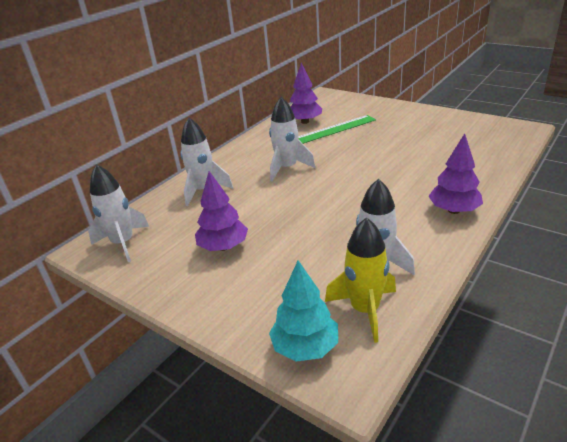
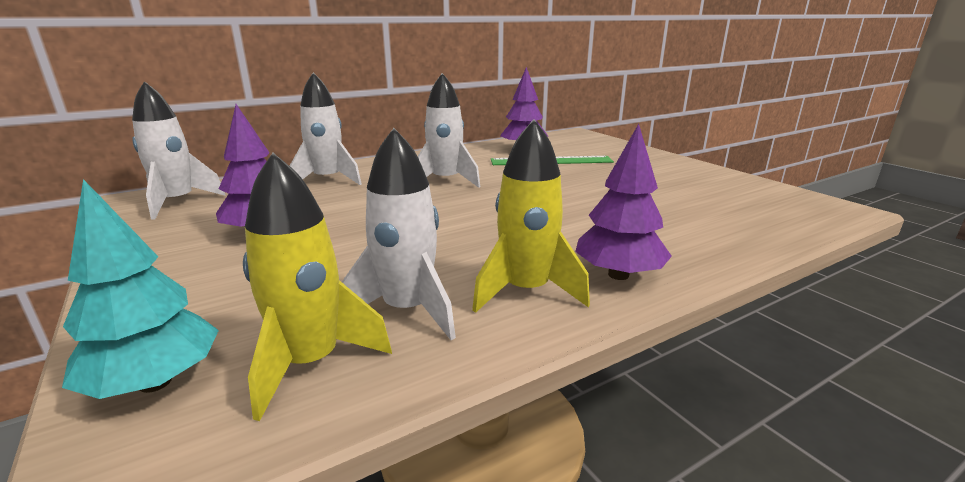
camera: 20 degrees right, 10 degrees down
none -> yellow rocket [472,119,590,313]

